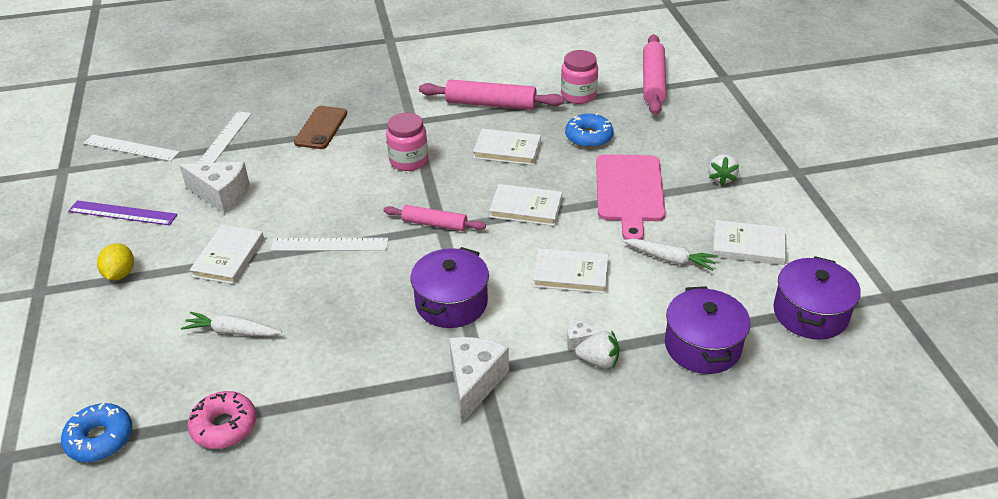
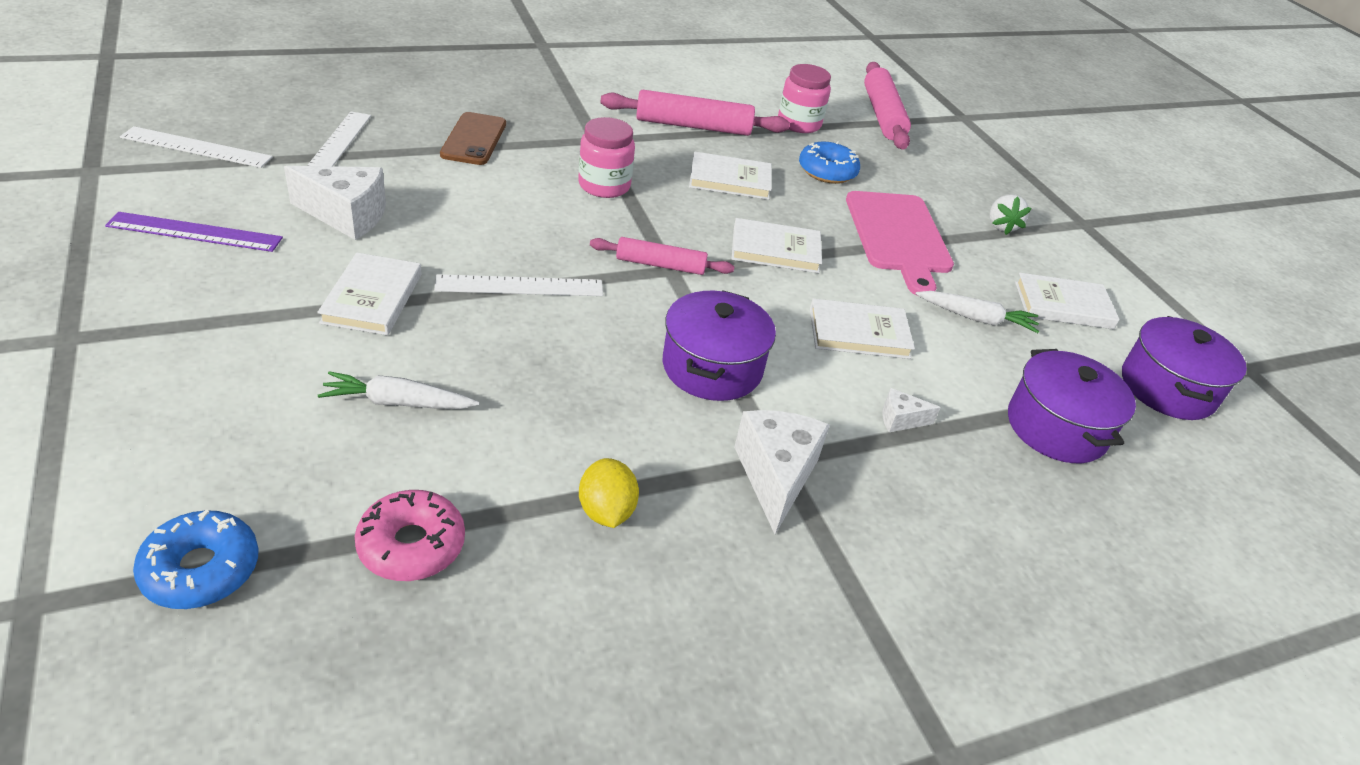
camera: 15 degrees left, 0 degrees up
yellow lemon [97,243,134,280] -> yellow lemon moved to [579,458,639,528]
white strawberry [575,330,619,368] -> none

